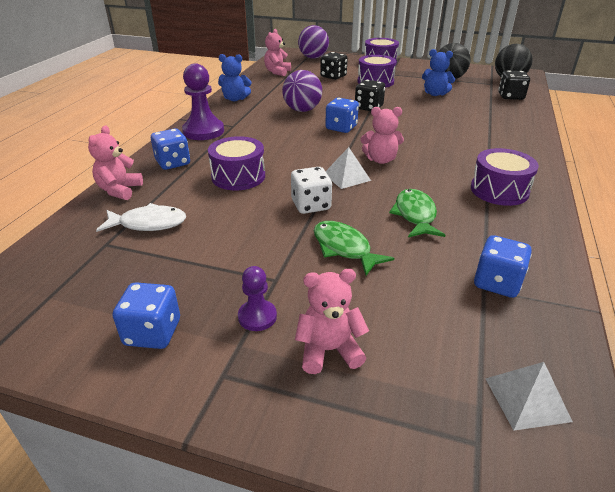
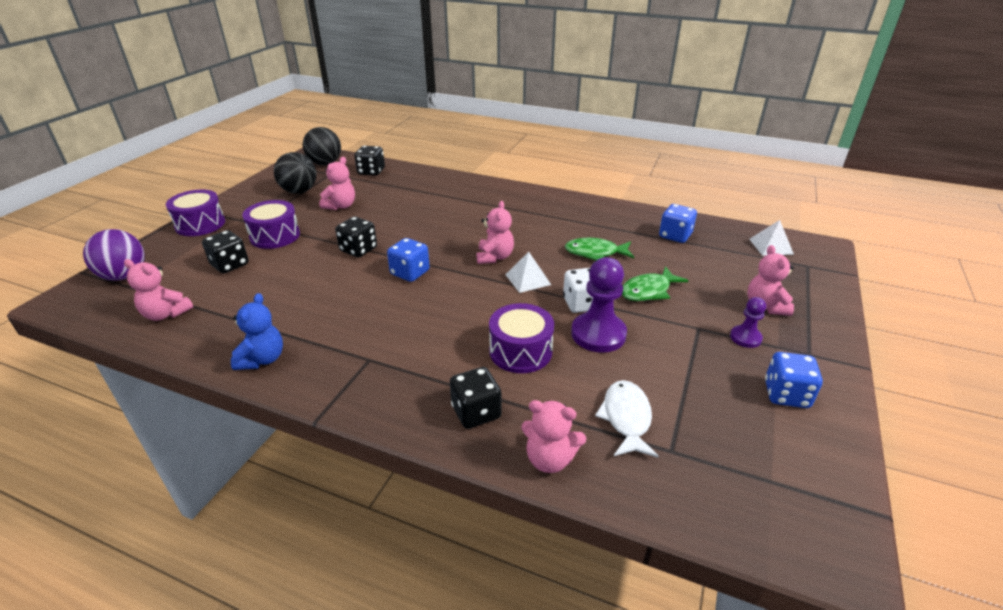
camera: 85 degrees left, 0 degrees up
blue dice [151,128,190,170] -> black dice [450,367,502,429]
purple pawn [182,64,224,140] -> purple pawn moved to [571,257,627,353]
purple ball [282,70,322,112] -> none
blue teddy bear [422,49,455,96] -> pink teddy bear [319,157,355,210]
purple drum [471,148,539,206] -> none

